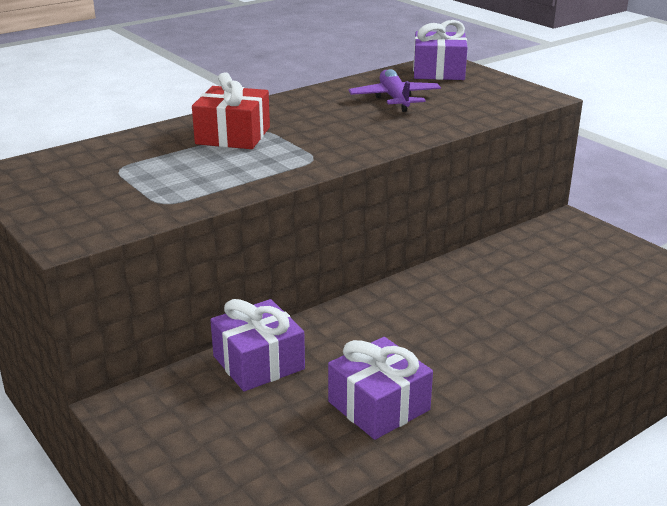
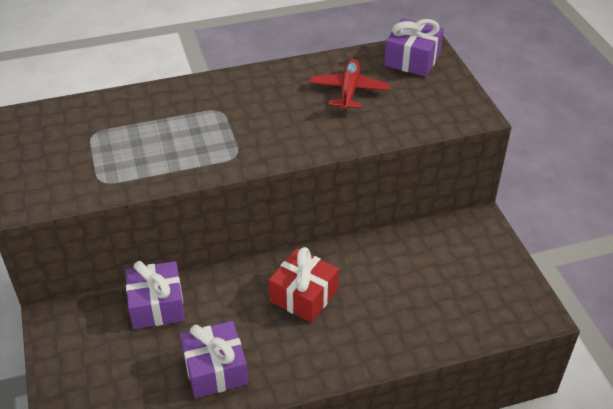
camera: 20 degrees right, 15 degrees up
red gift [192,72,270,149] -> red gift moved to [269,247,339,323]
purple plane [349,69,441,112] -> red plane [310,59,390,111]

